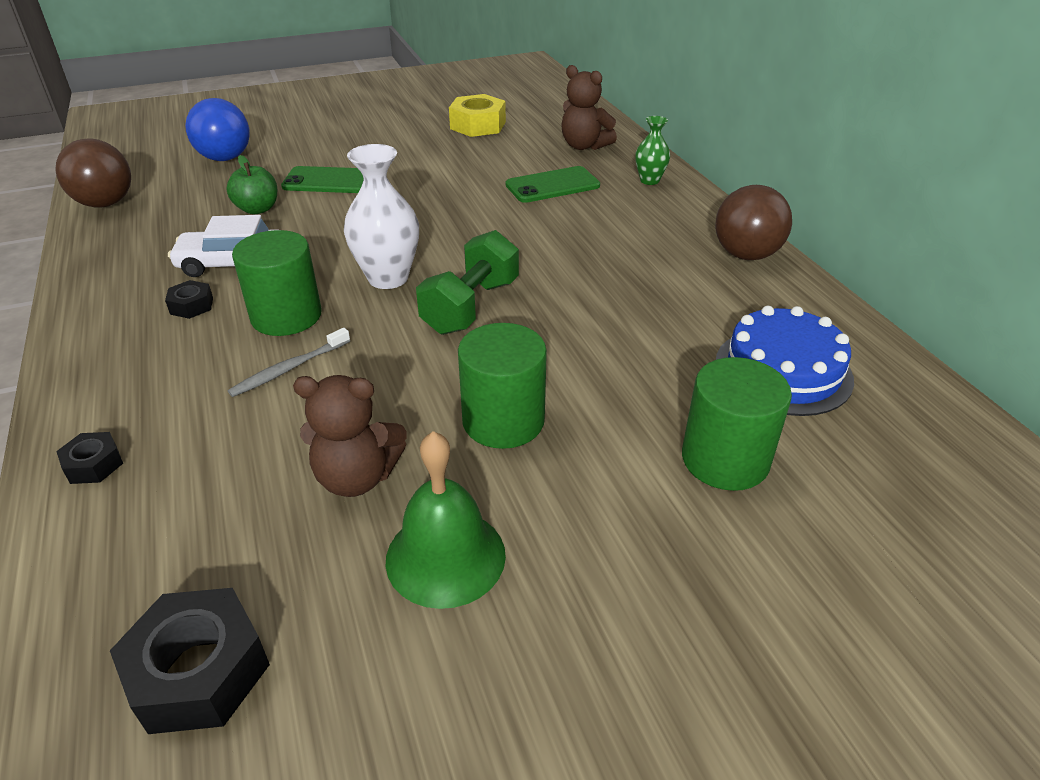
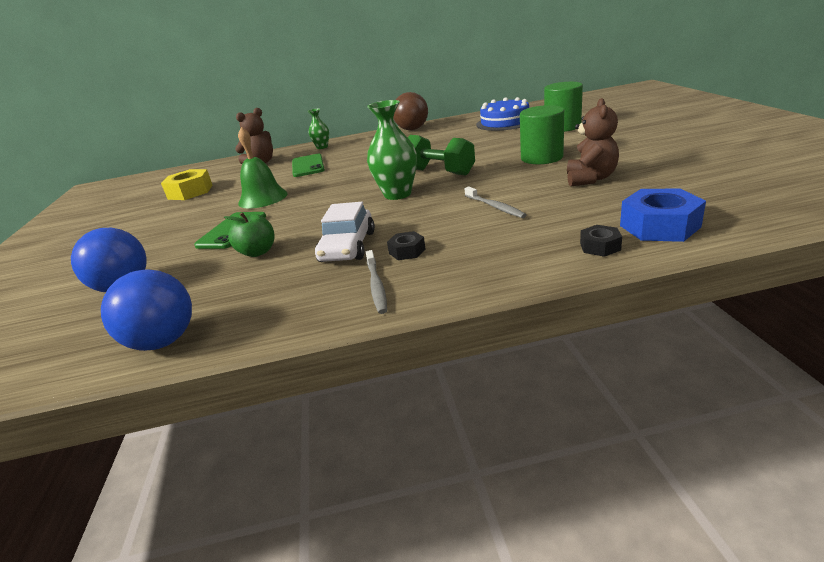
camera: 75 degrees left, 10 degrees down
brown ball [55,139,131,208] -> blue ball [101,269,192,351]
black nut [110,588,270,734] -> none
green cylinder [232,230,322,336] -> none
white vase [344,144,419,289] -> green vase [367,100,417,200]
green bell [386,431,506,609] -> green bell moved to [238,127,288,208]
none -> grey toothbrush [366,250,387,314]
none -> blue nut [620,188,706,242]

